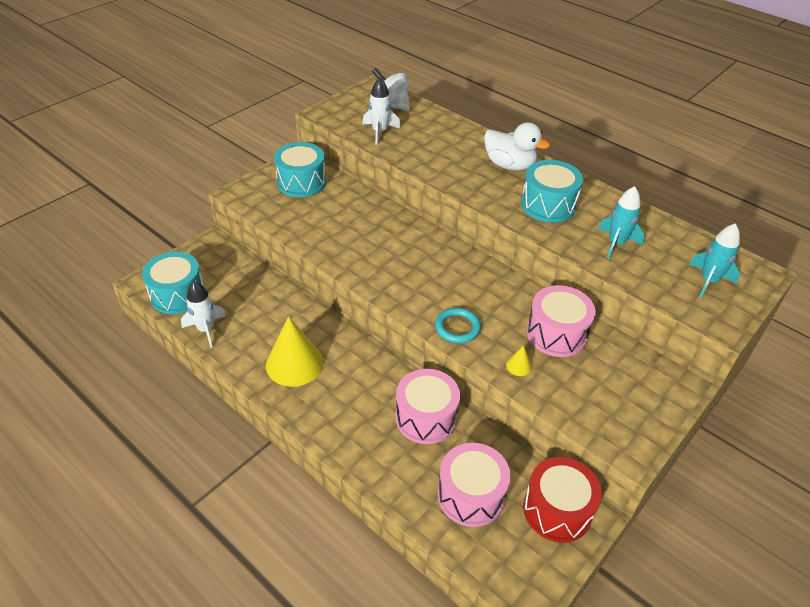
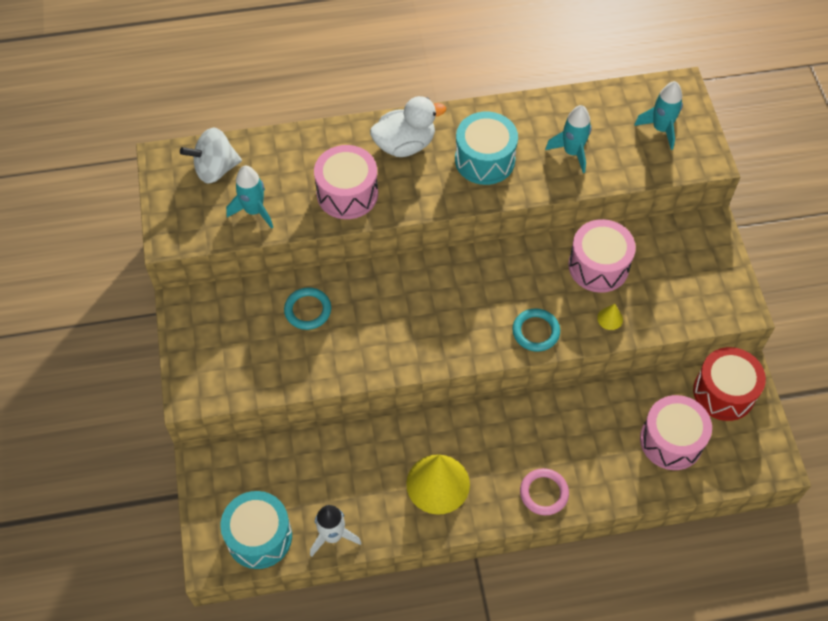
camera: 50 degrees left, 15 degrees up
turquoise drum [274,142,326,197] -> none
white rocket [362,78,401,145] -> turquoise rocket [226,166,273,229]
pink drum [395,369,460,444] -> pink drum moved to [314,145,378,219]
none -> turquoise ring [284,287,331,330]
none -> pink ring [520,468,569,515]

